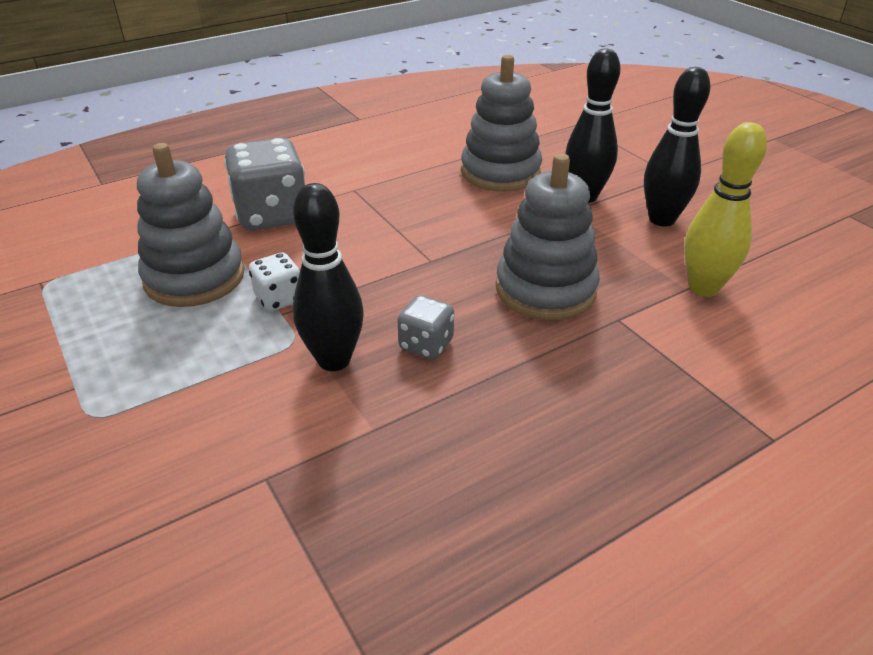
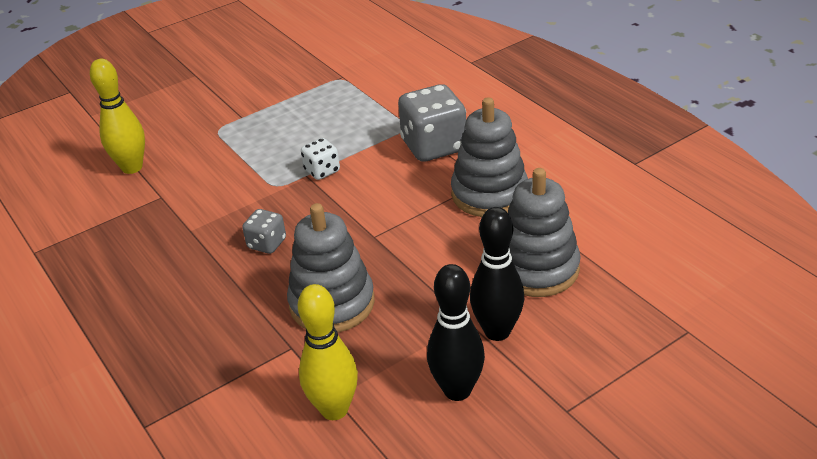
camera: 90 degrees right, 0 degrees up
grey stacking toy [137,143,245,307] -> grey stacking toy moved to [451,97,528,217]
black bowling pin [293,183,364,371] -> none
none -> yellow bowling pin [90,59,145,174]

